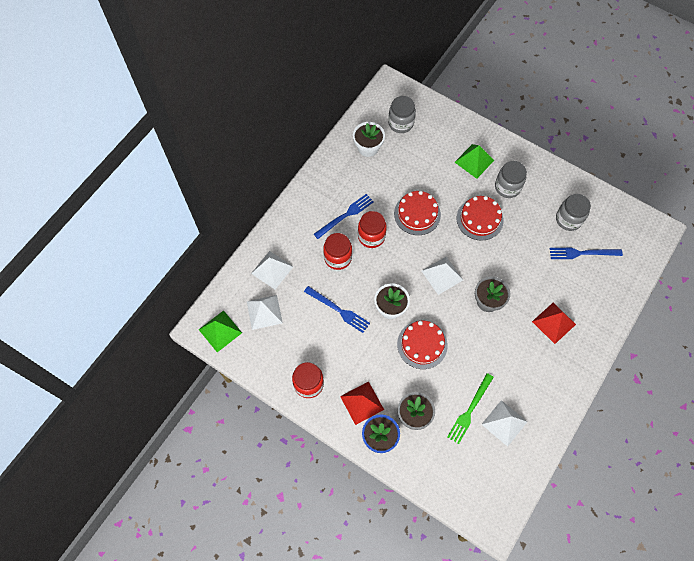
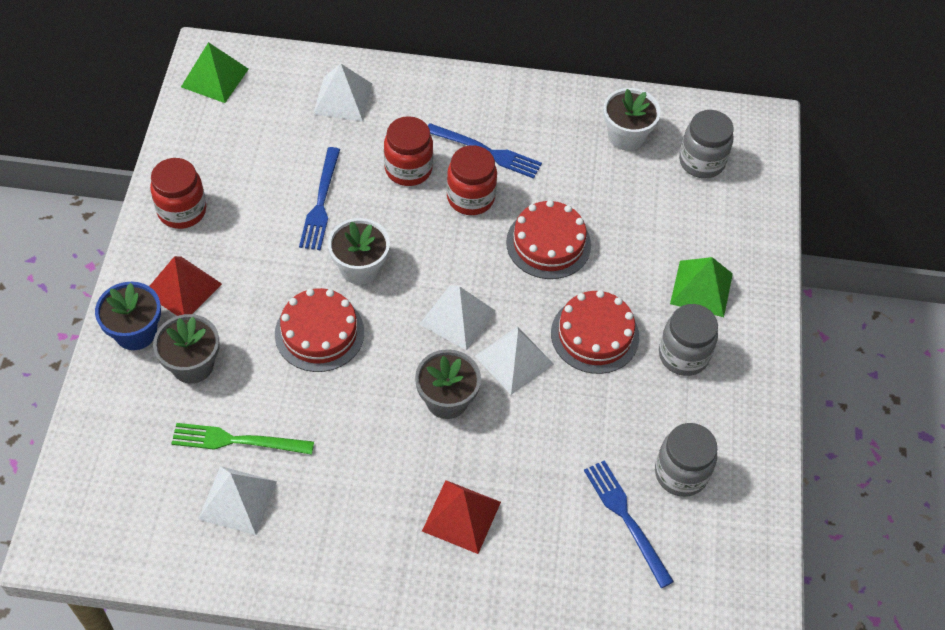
camera: 60 degrees right, 10 degrees down
white pyramid [247,295,283,330] -> white pyramid moved to [475,326,554,395]

